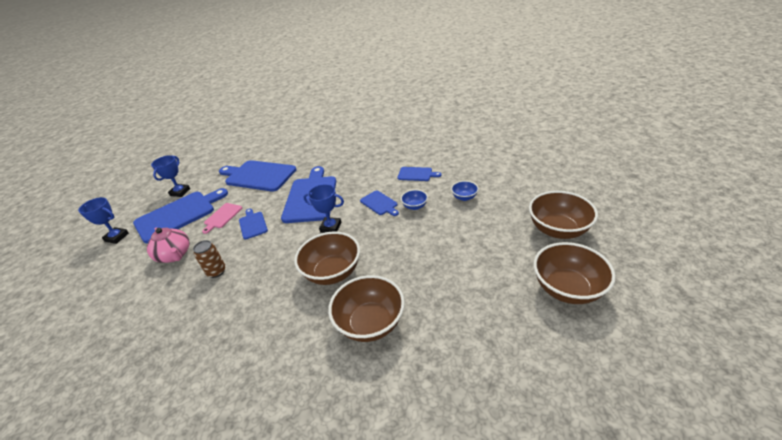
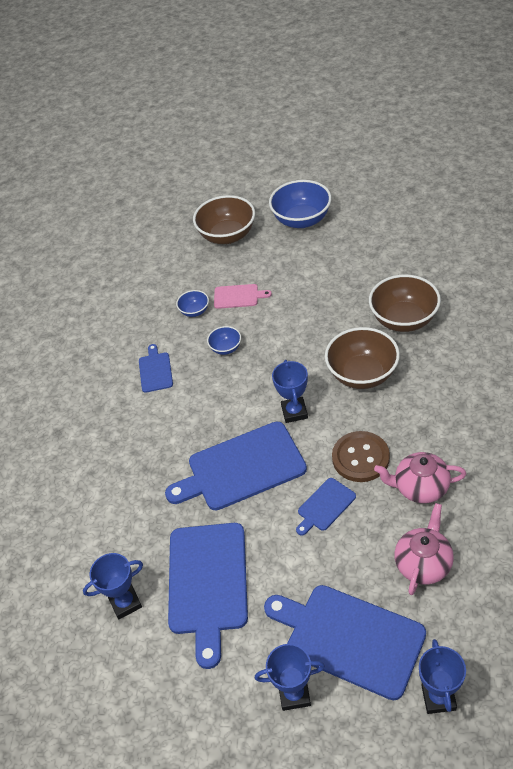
camera: 110 degrees left, 10 degrees up
brown can [193,240,226,278] -> pink teapot [374,452,466,503]
pink cutting board [202,203,242,234] -> pink cutting board moved to [214,284,272,309]
blue cutting board [360,190,399,216] -> none
brown bowl [534,242,616,304] -> blue bowl [269,180,332,228]
none -> blue trophy [83,553,143,619]
none -> brown button [332,431,390,482]

